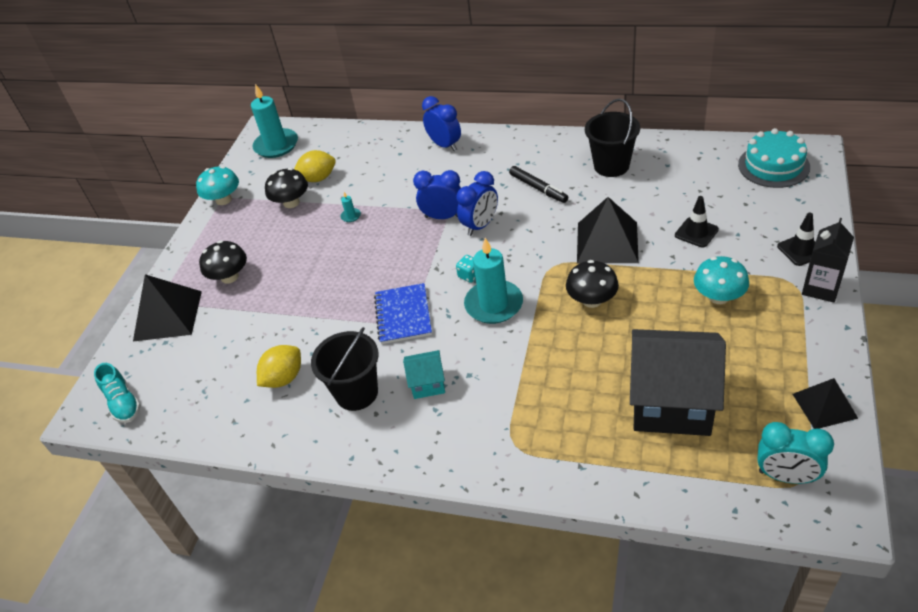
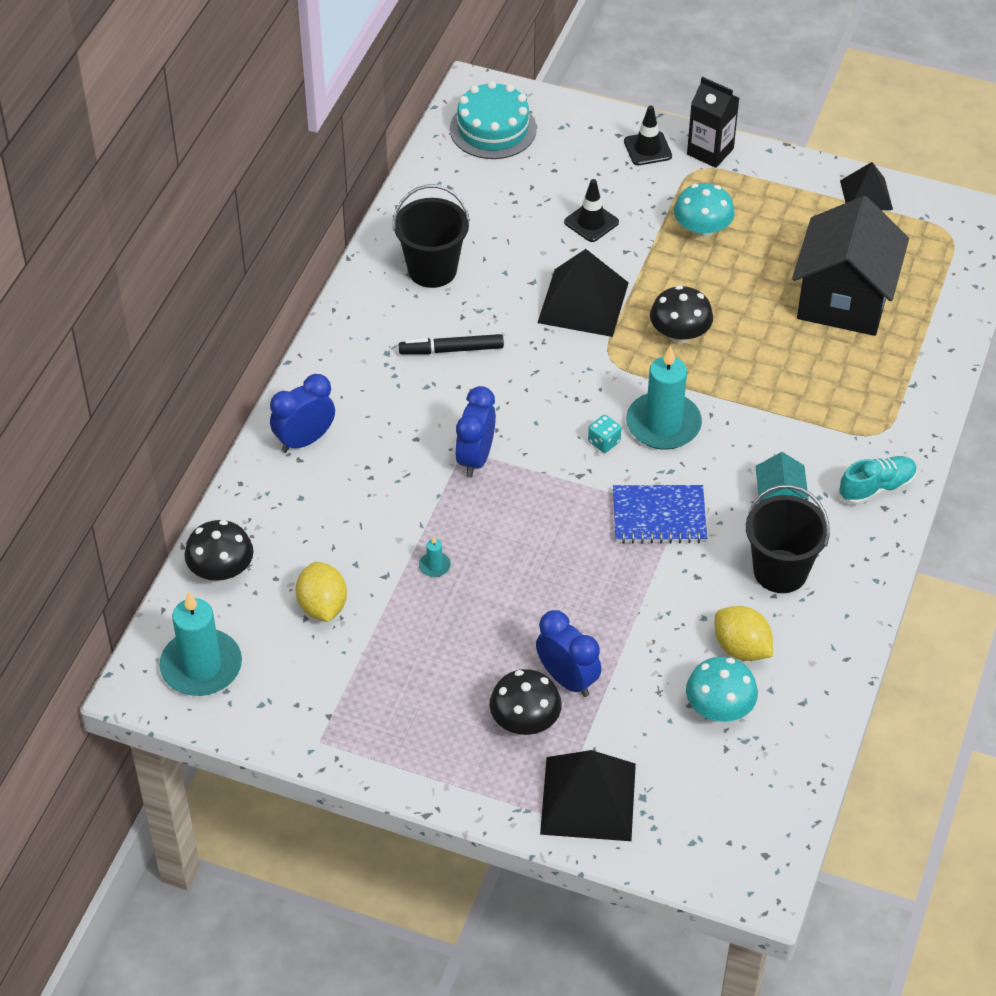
camera: 90 degrees left, 5 degrees up
turquoise shoe [94,363,141,423] -> turquoise shoe moved to [839,456,917,505]
turquoise mushroom [196,166,239,205] -> turquoise mushroom moved to [686,657,758,722]
black mushroom [265,168,308,208] -> black mushroom moved to [184,520,253,581]
blue clock [456,171,498,236] -> blue clock moved to [536,610,601,697]
black marker [509,166,568,203] -> black marker turned 150 degrees counterclockwise [399,334,504,354]
turquoise clock [757,422,834,484] -> none

